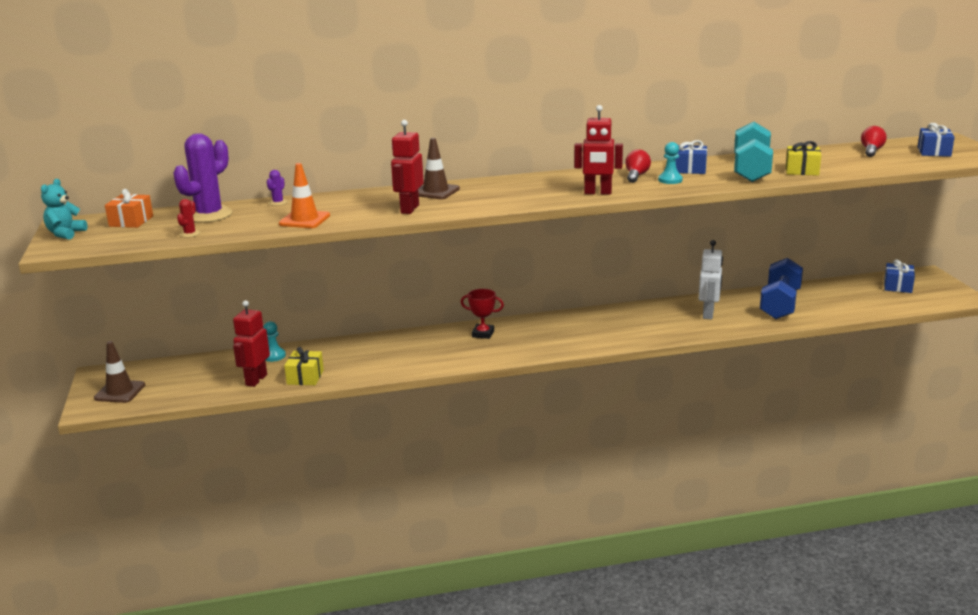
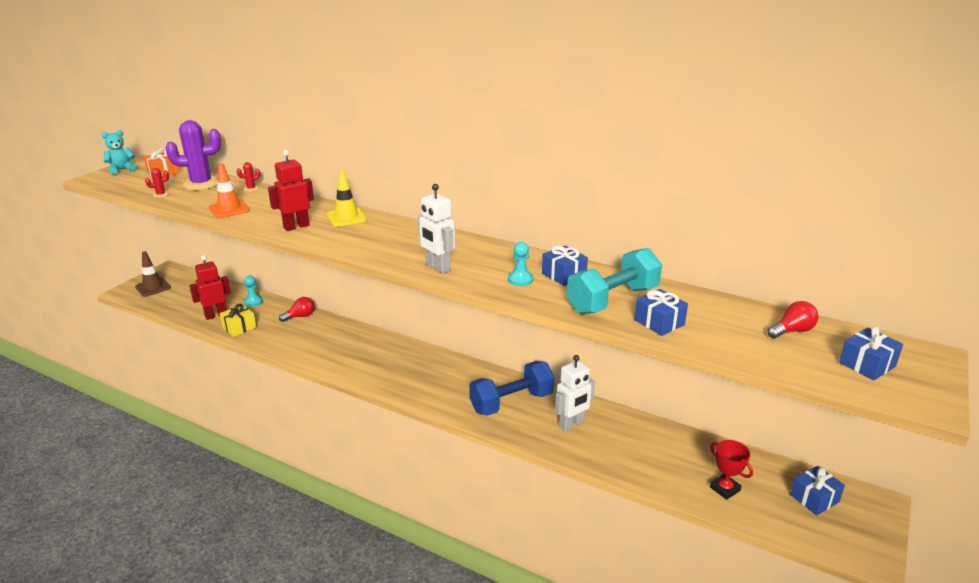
camera: 40 degrees right, 5 degrees up
purple cactus [267,170,288,206] -> red cactus [237,162,260,192]
brown traffic cone [418,138,460,199] -> yellow traffic cone [327,171,367,227]
red trophy [461,289,504,339] -> red trophy moved to [710,440,753,500]
red robot [574,105,623,195] -> white robot [418,184,455,274]
red light bulb [625,149,651,183] -> red light bulb moved to [279,297,315,322]
blue dumbbell [760,258,803,319] -> blue dumbbell moved to [469,361,555,416]
yellow gift [786,141,821,176] -> blue gift [634,289,688,336]

